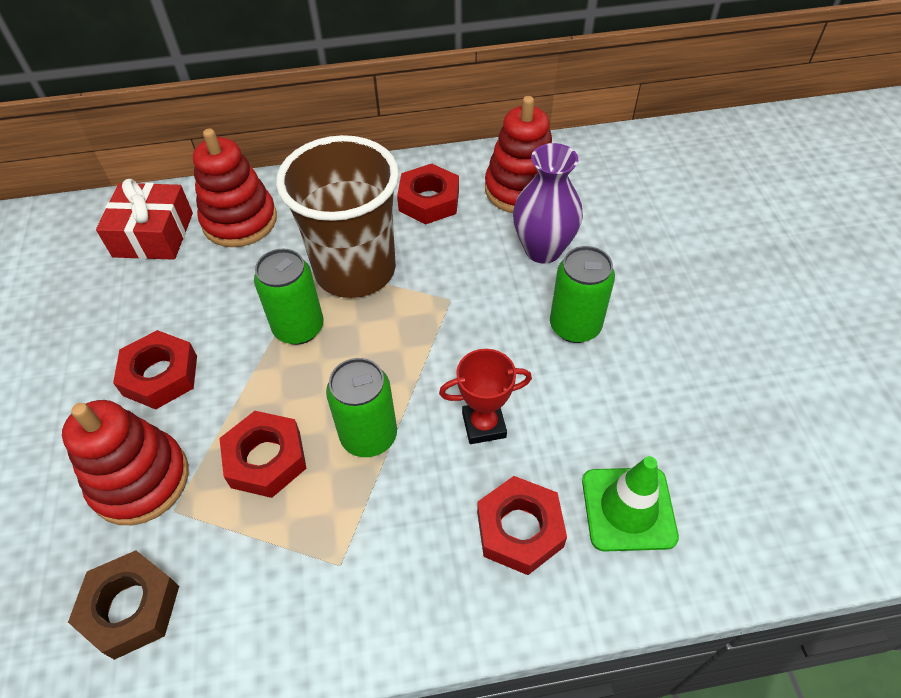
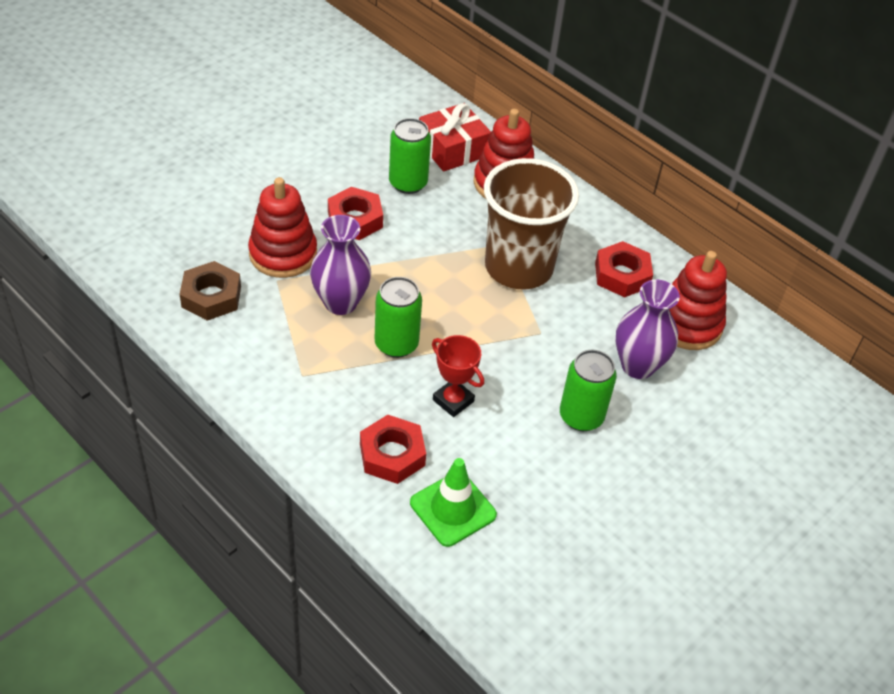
camera: 50 degrees right, 5 degrees down
red nut [219,411,307,498] -> purple vase [310,215,371,315]
green can [254,248,324,345] -> green can moved to [389,118,431,194]

